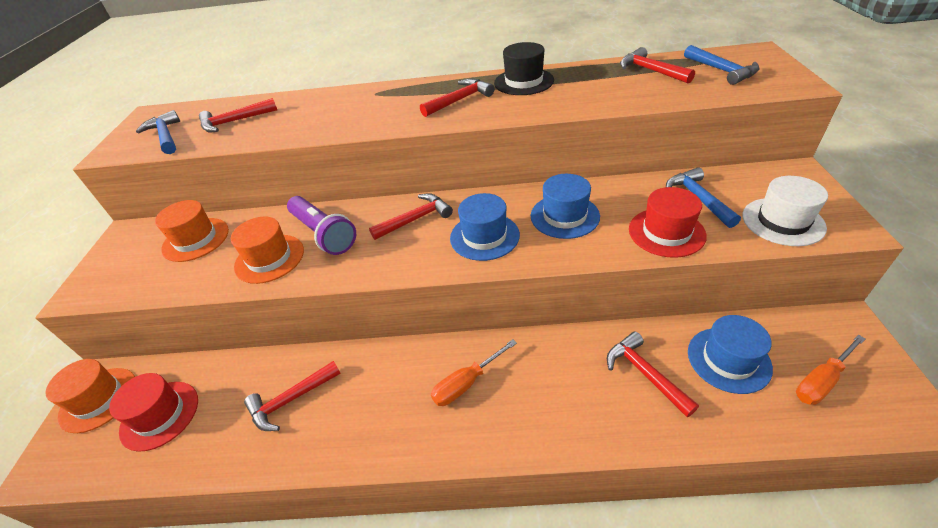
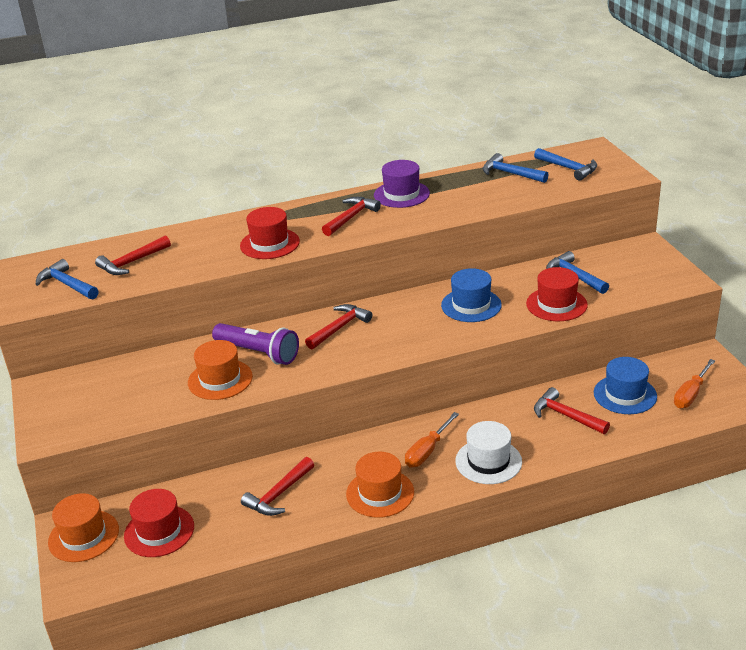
camera: 20 degrees left, 10 degrees down
orange hat [155,200,229,262] -> orange hat moved to [346,452,414,518]
blue hat [450,193,520,261] -> none
black hat [494,42,554,95] -> purple hat [374,160,430,208]
red hammer [620,47,695,84] -> blue hammer [482,153,548,183]
white hat [742,176,828,246] -> white hat moved to [455,421,522,484]
none -> red hat [240,207,300,259]

